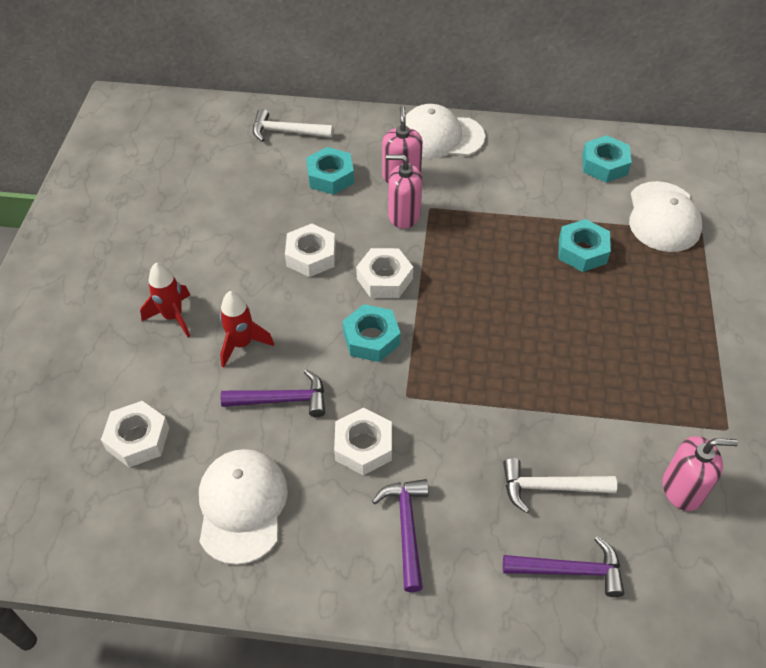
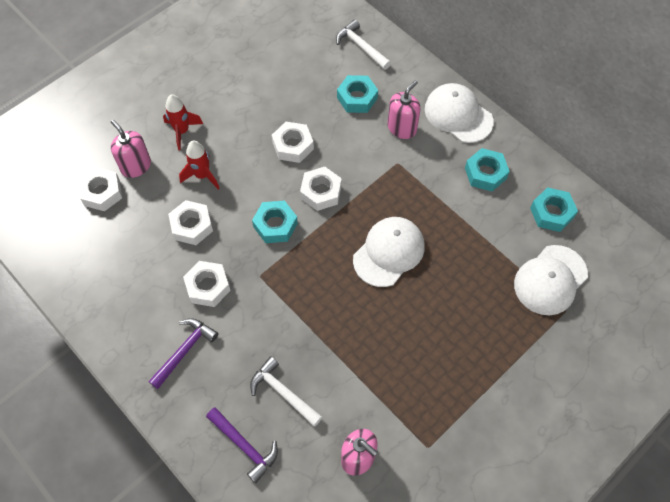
camera: 40 degrees right, 10 degrees up
white cap [199,449,288,565] -> white cap moved to [353,217,425,287]
purple hammer [221,370,325,417] -> white nut [168,200,213,245]
pink soap dispenser [386,154,422,229] -> pink soap dispenser moved to [111,120,151,178]
turquoise nut [559,219,611,272] -> turquoise nut moved to [465,148,510,191]

